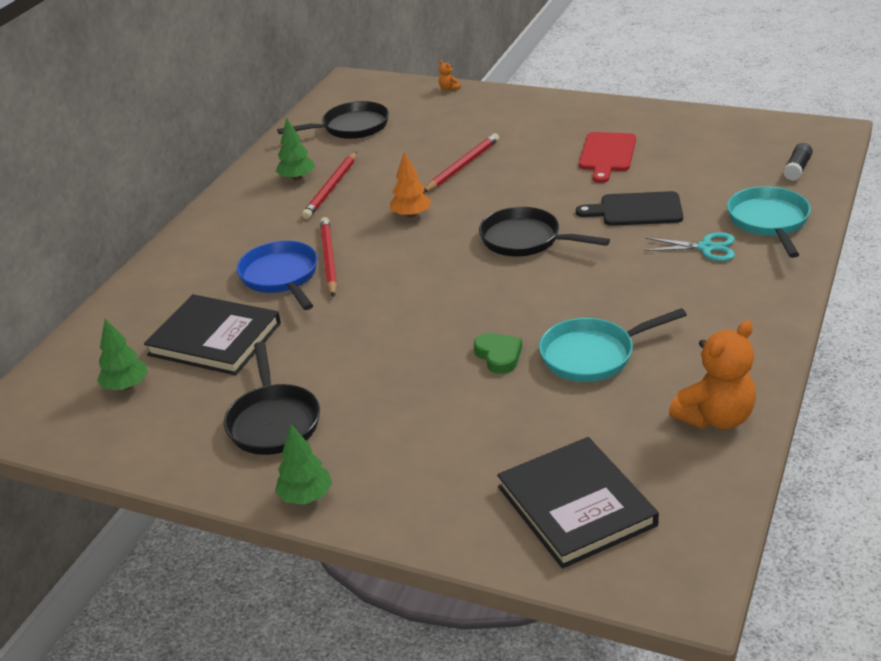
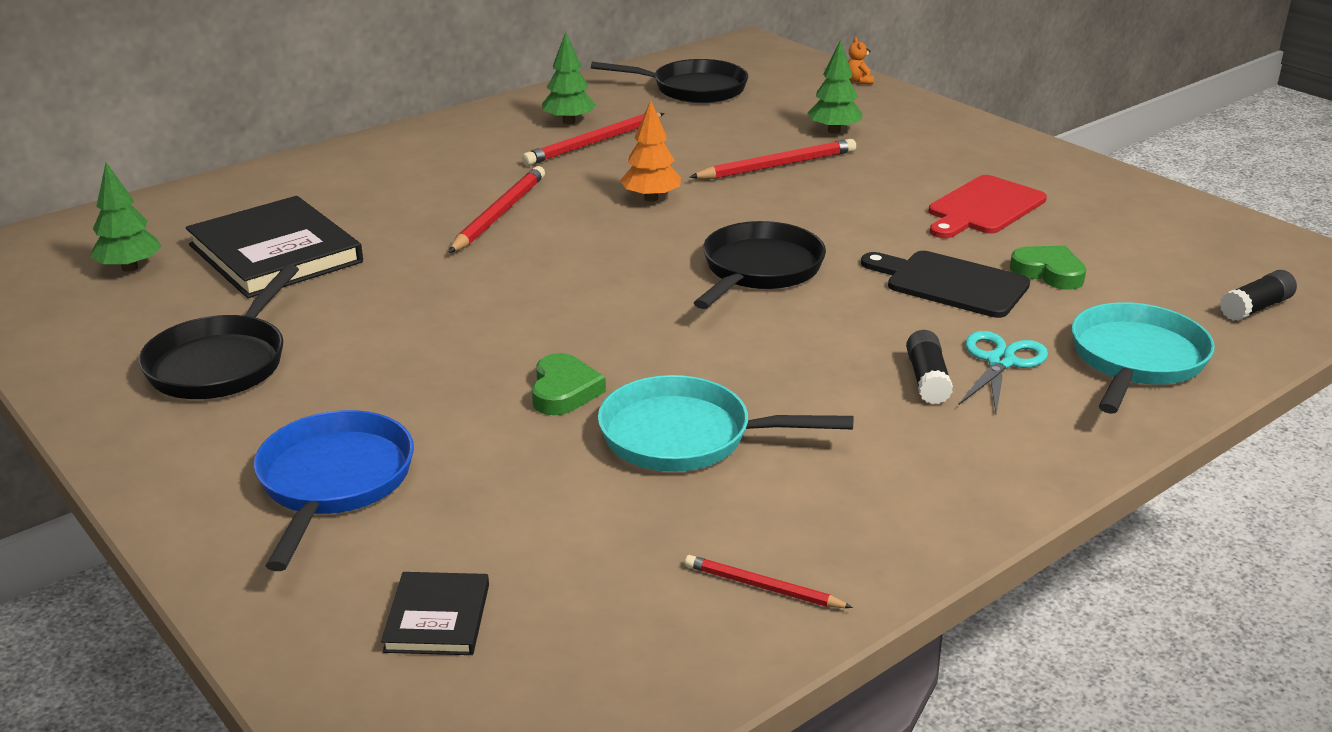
camera: 25 degrees right, 5 degrees down
blue pan [237,241,318,310] -> blue pan moved to [254,410,414,571]
green tree [275,424,332,505] -> green tree moved to [807,40,863,134]
black pan [479,207,610,257] -> black pan turned 60 degrees clockwise [694,221,826,309]
black book [497,437,659,569] -> black book [381,572,489,655], size x0.49
turquoise scissors [644,232,735,261] -> turquoise scissors turned 105 degrees counterclockwise [958,331,1048,413]
orange teddy bear [669,321,756,429] -> red pencil [685,555,853,608]
none -> black glue stick [906,330,953,404]
none -> green heart [1010,246,1086,290]

